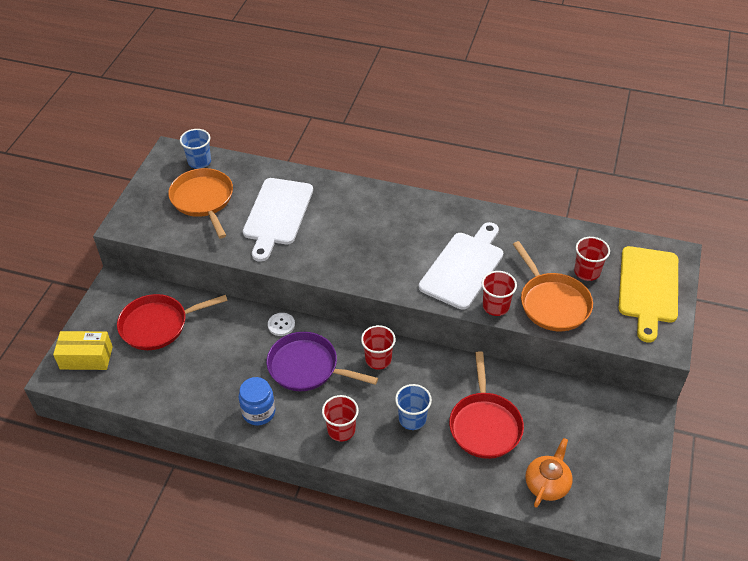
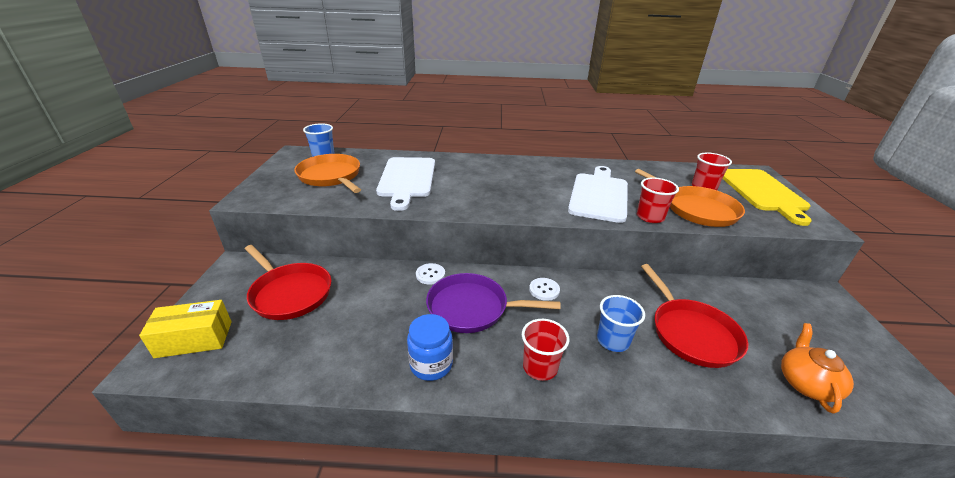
camera: 15 degrees left, 15 degrees down
red pan [117,294,228,350] -> red pan turned 105 degrees counterclockwise [245,245,331,320]
red cup [361,325,396,369] -> white button [529,278,560,301]

